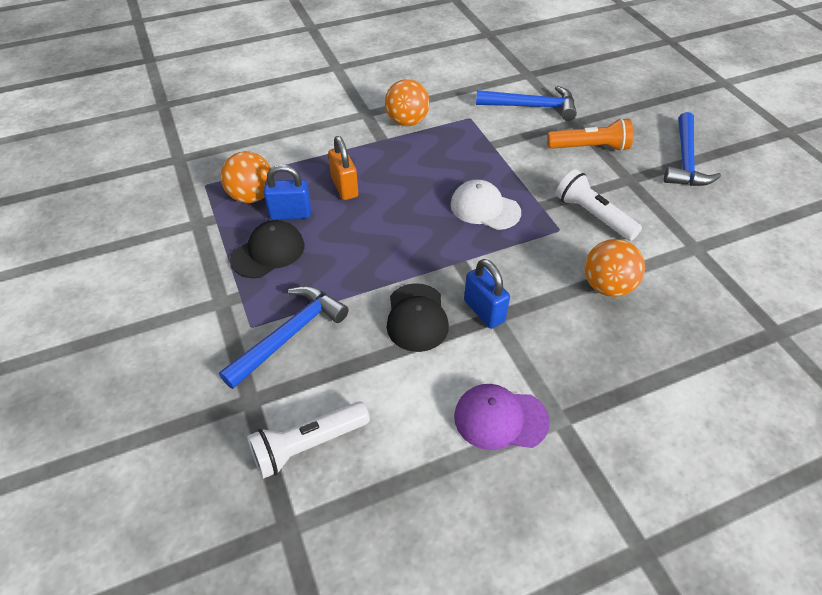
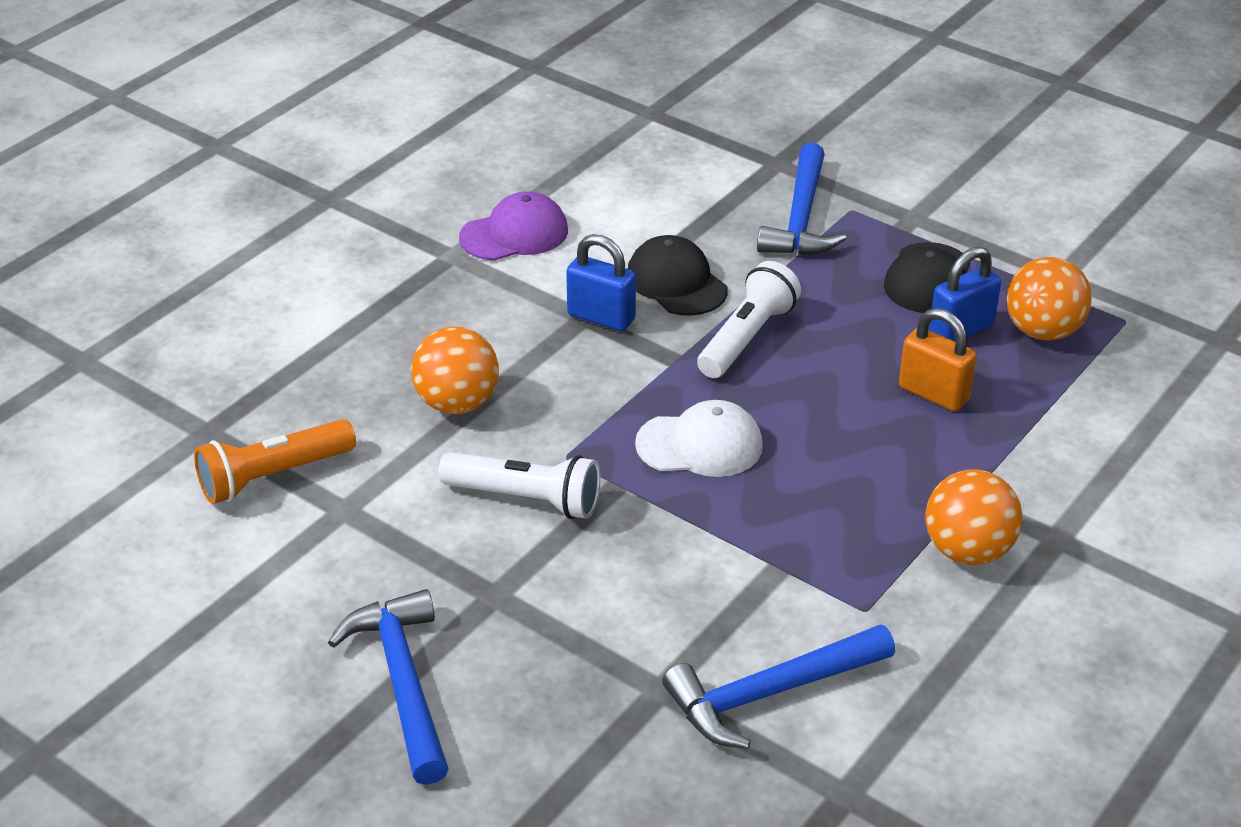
camera: 150 degrees right, 10 degrees down
white flashlight [247,401,370,479] -> white flashlight moved to [697,261,801,378]
orange flashlight [547,118,633,151] -> orange flashlight moved to [194,419,356,504]

